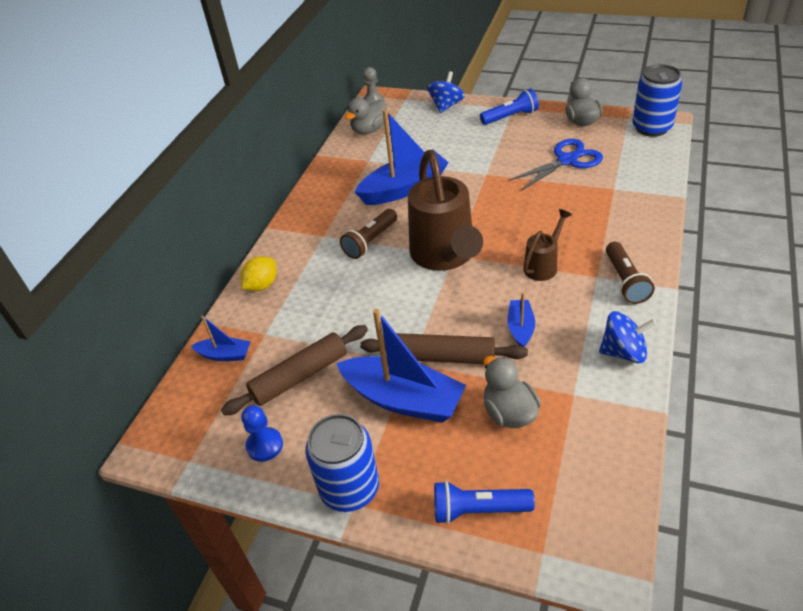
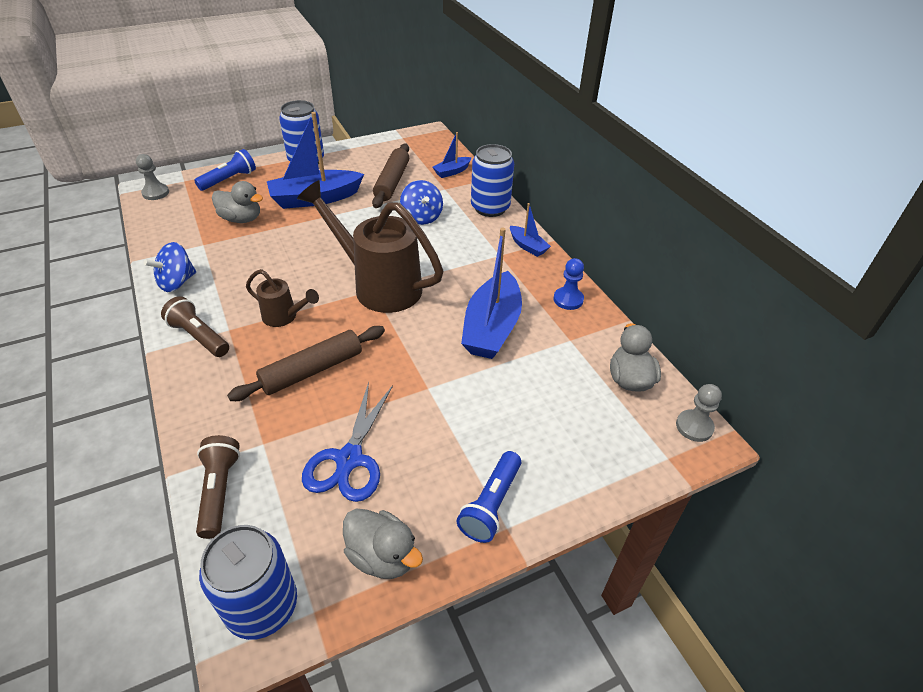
camera: 130 degrees right, 0 degrees up
yellow lemon [240,256,277,291] -> blue can [471,144,514,217]
blue pawn [241,405,283,462] -> blue pawn moved to [554,258,584,310]
brown flashlight [340,209,397,259] -> brown flashlight moved to [196,435,240,539]
brown rolling pin [360,333,528,364] -> brown rolling pin moved to [227,326,385,401]
blue spinning top [427,71,465,113] -> blue spinning top moved to [400,180,443,225]
blue boat [507,292,535,347] -> blue boat moved to [510,203,551,257]
brown watering can [523,209,572,281] -> brown watering can turned 60 degrees counterclockwise [246,269,319,327]
none -> grey pawn [136,154,169,200]

